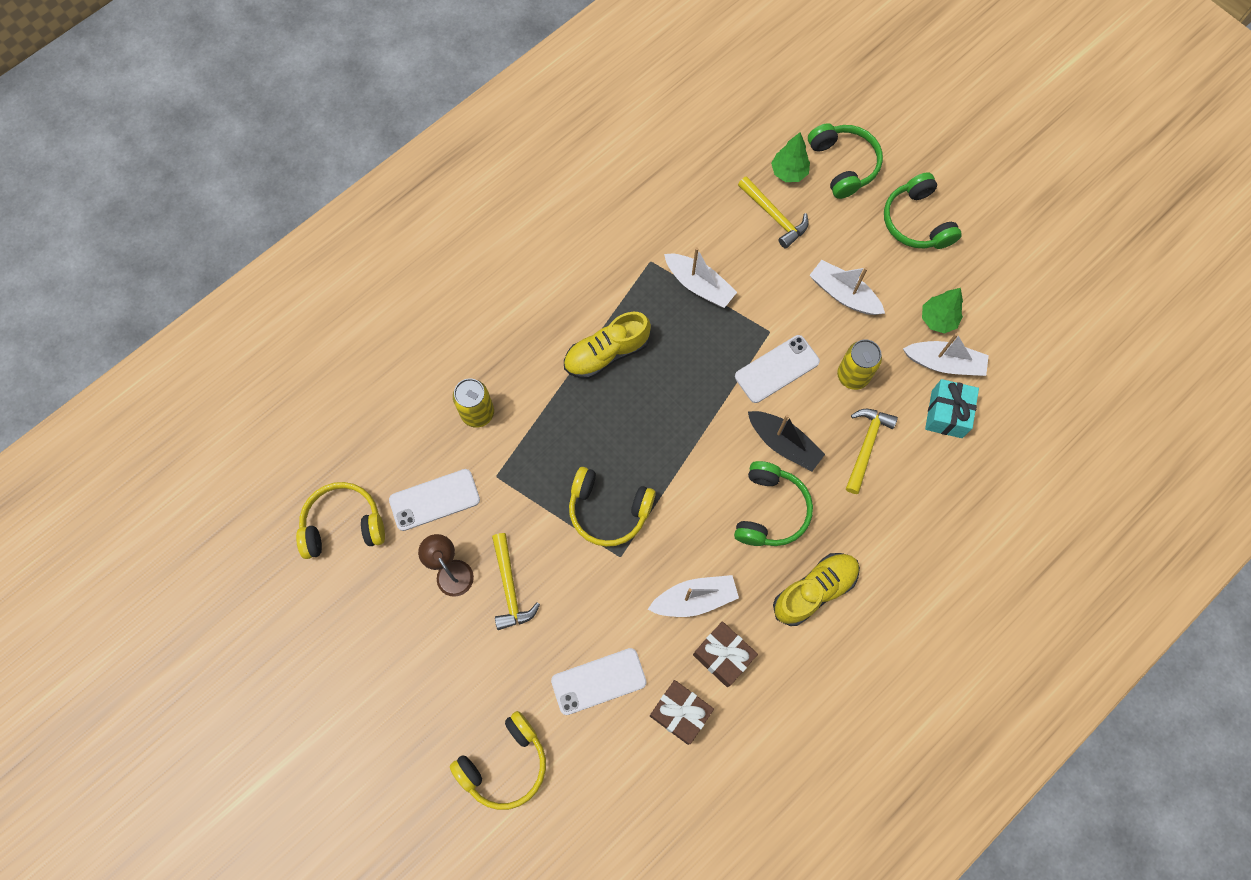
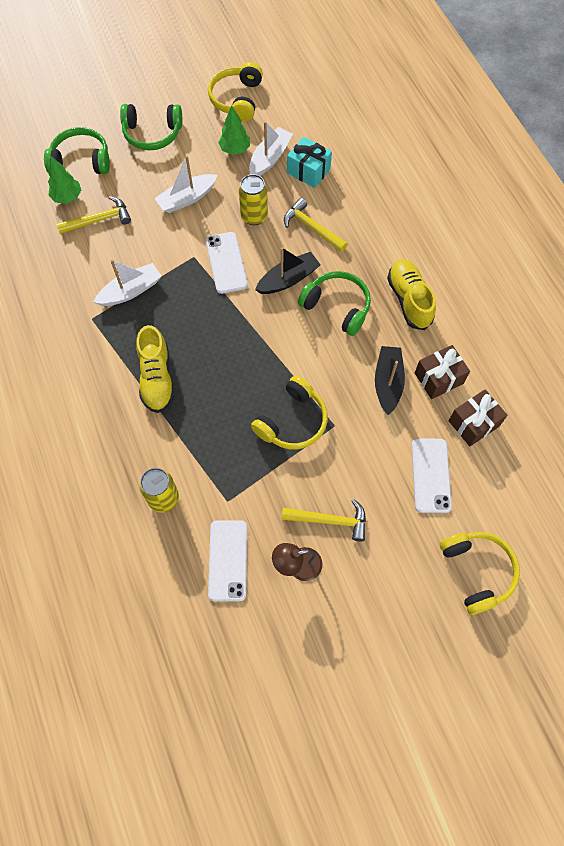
camera: 70 degrees left, 5 degrees down
yellow headphones [296,482,385,559] -> yellow headphones moved to [208,62,263,121]
white boat [648,575,739,617] -> black boat [375,346,405,415]

